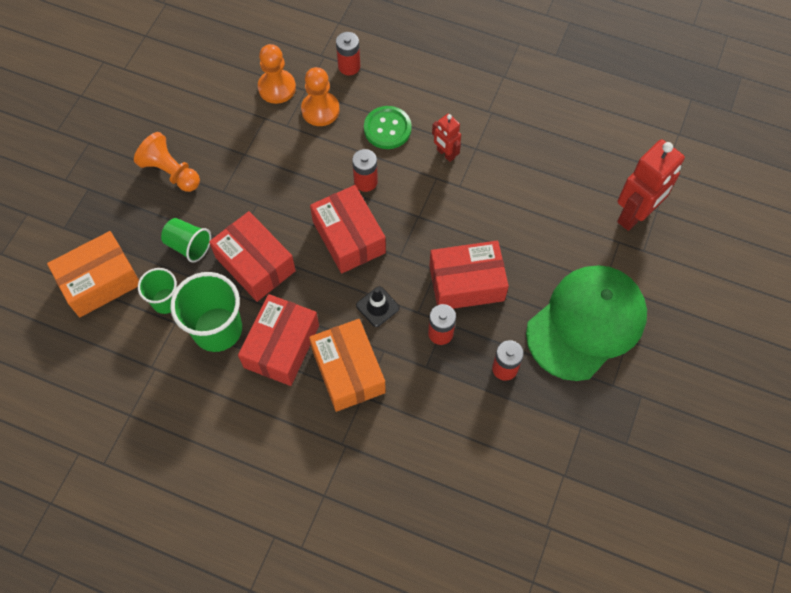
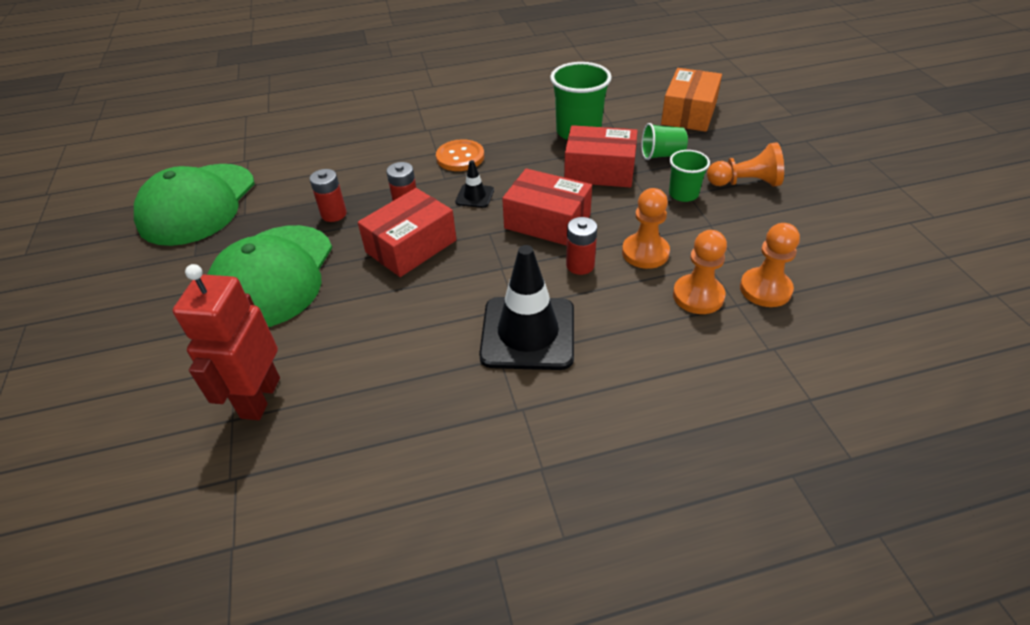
camera: 145 degrees right, 20 degrees down
green cup [138,268,177,314] -> green cup moved to [669,150,710,202]
red box [238,294,319,386] -> none
orange box [309,319,386,412] -> orange button [436,139,484,171]
red battery [336,32,360,75] -> none
green button [364,106,412,149] -> none
red robot [432,113,461,162] -> black traffic cone [479,245,574,370]
none -> green cap [134,164,255,246]
none -> orange pawn [622,188,670,269]

